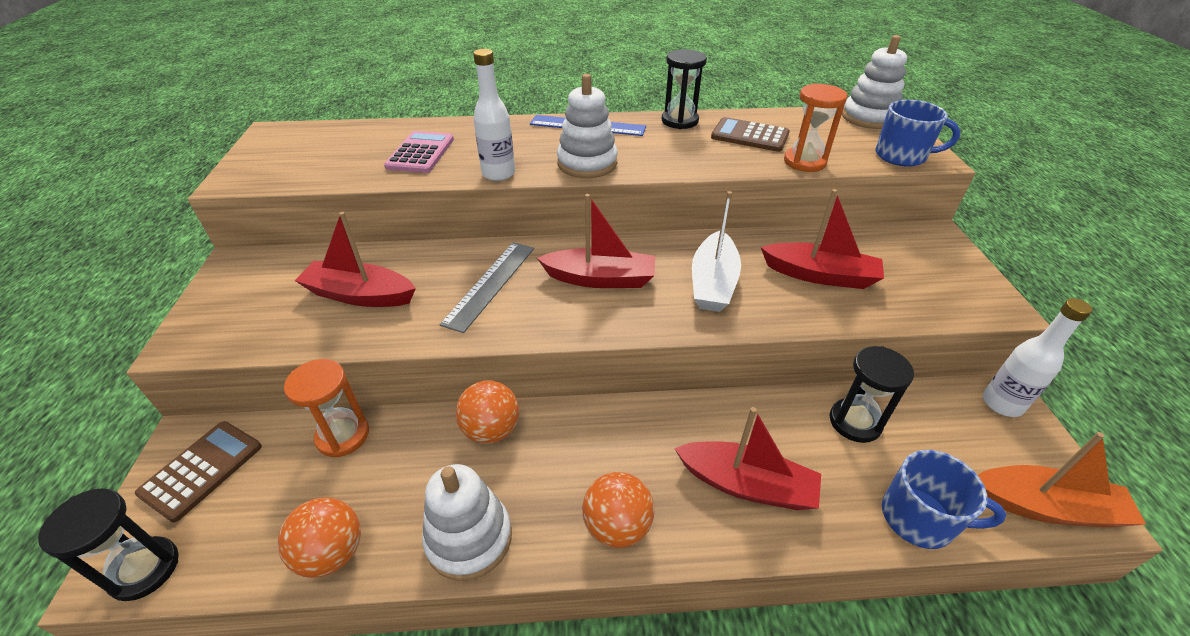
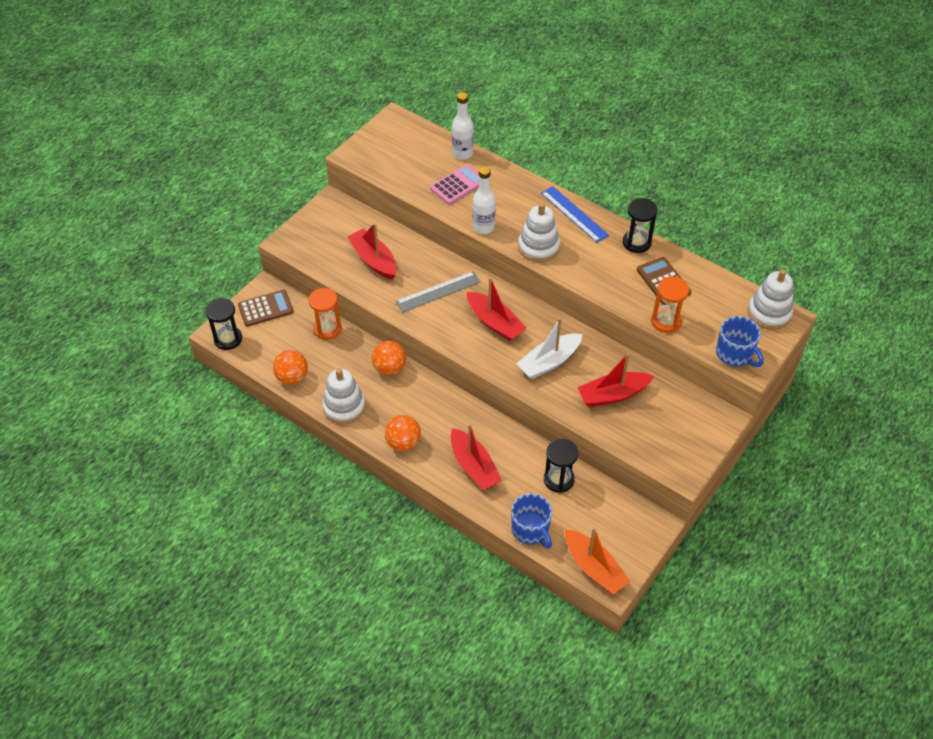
camera: 40 degrees right, 10 degrees up
red boat [761,189,884,289] -> red boat turned 105 degrees clockwise [577,353,654,407]
white bottle [983,298,1093,417] -> white bottle moved to [452,92,474,160]

